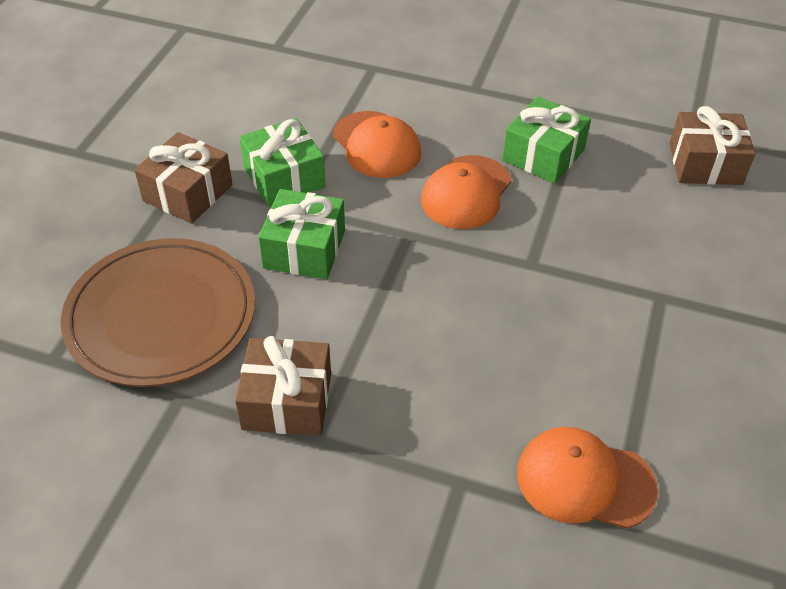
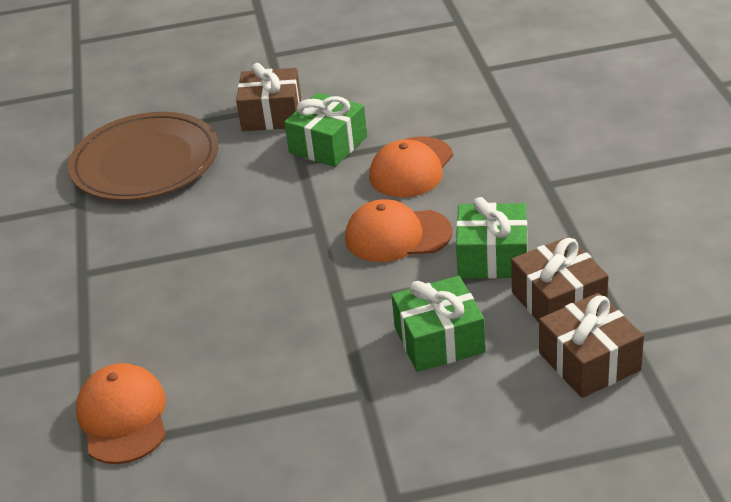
camera: 65 degrees right, 10 degrees down
brown gift [235,336,331,436] -> brown gift moved to [511,237,609,322]
green gift [258,189,345,279] -> green gift moved to [392,276,486,372]

